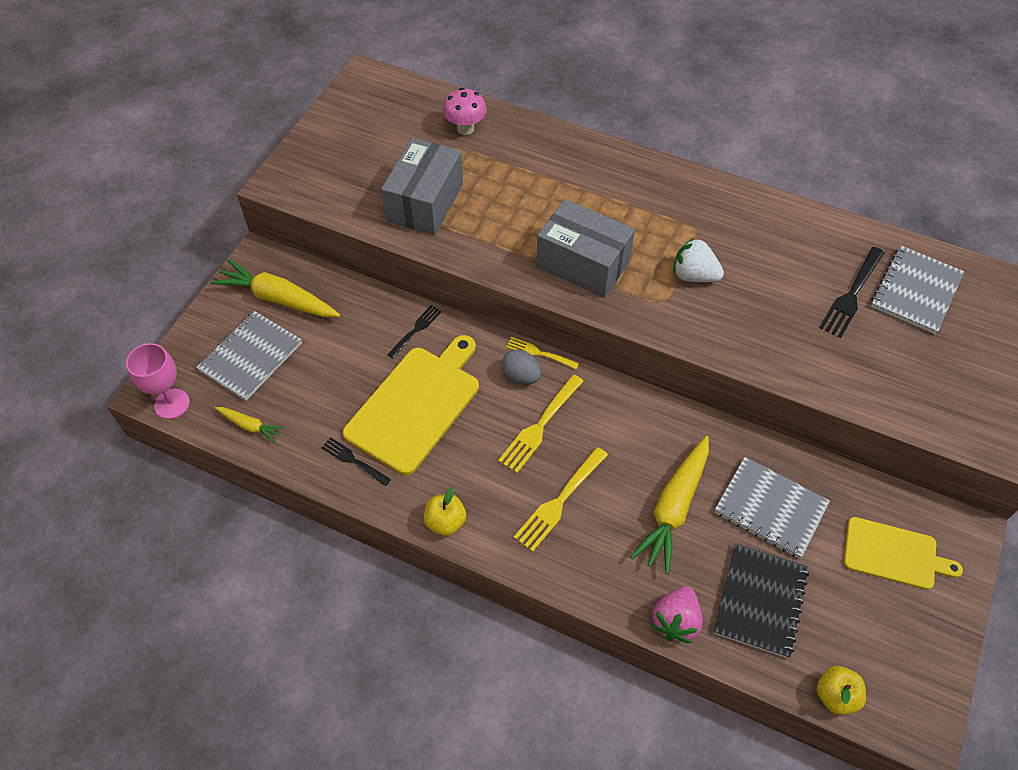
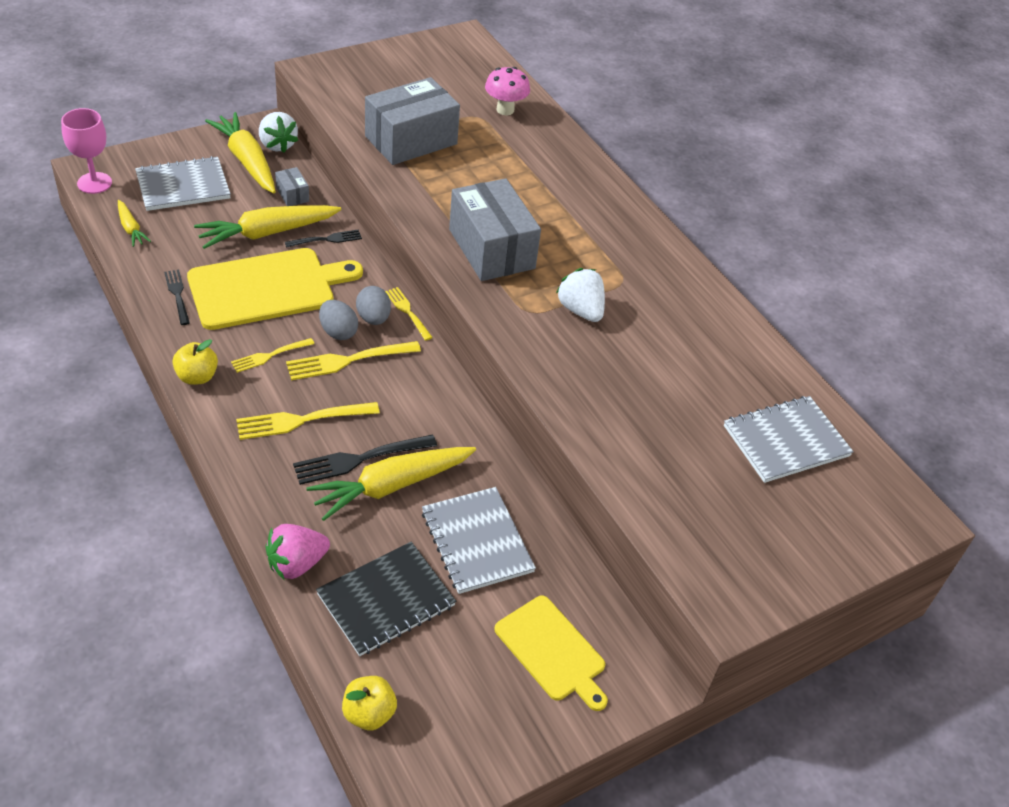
camera: 30 degrees right, 10 degrees down
black fork [819,247,884,338] -> black fork moved to [293,435,437,485]
none -> yellow carrot [194,205,342,249]
none -> yellow fork [231,338,314,373]
none -> white strawberry [259,112,298,153]
none -> grey box [275,167,309,206]
none -> grey egg [319,300,358,340]

